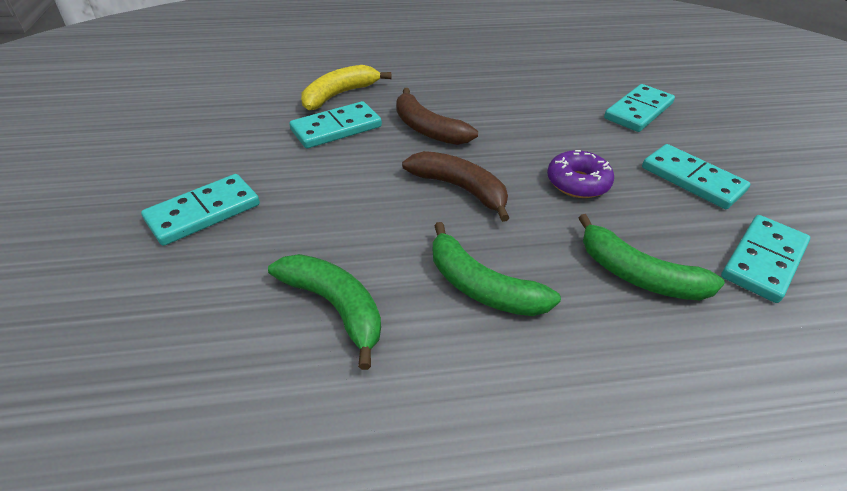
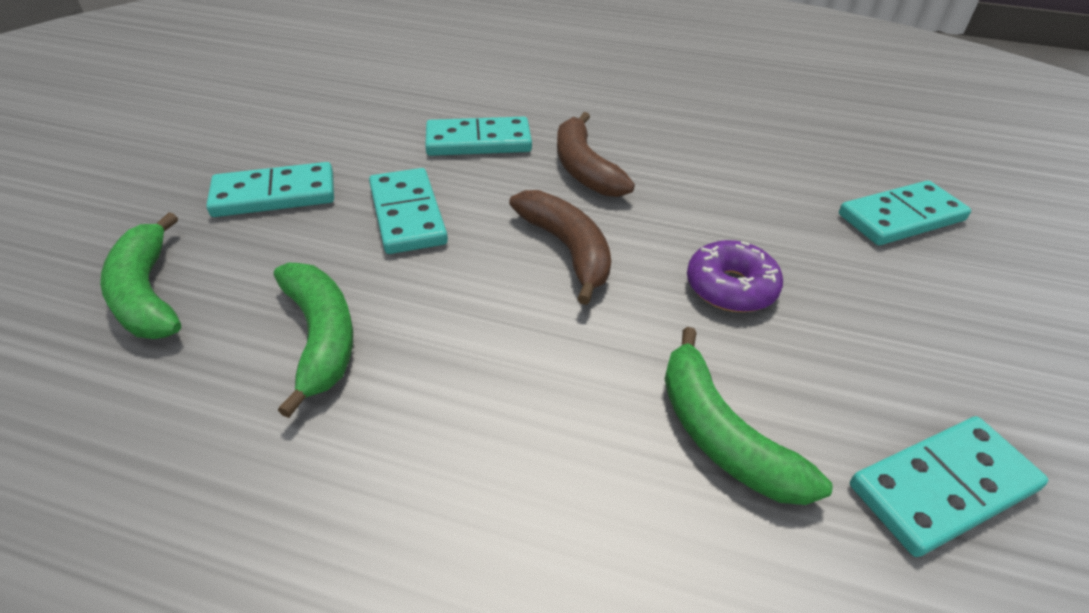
camera: 25 degrees right, 0 degrees up
yellow banana [301,65,391,111] -> none
green banana [433,222,561,316] -> green banana moved to [100,212,181,339]
turquoise domino [642,144,750,209] -> turquoise domino moved to [369,168,448,254]

